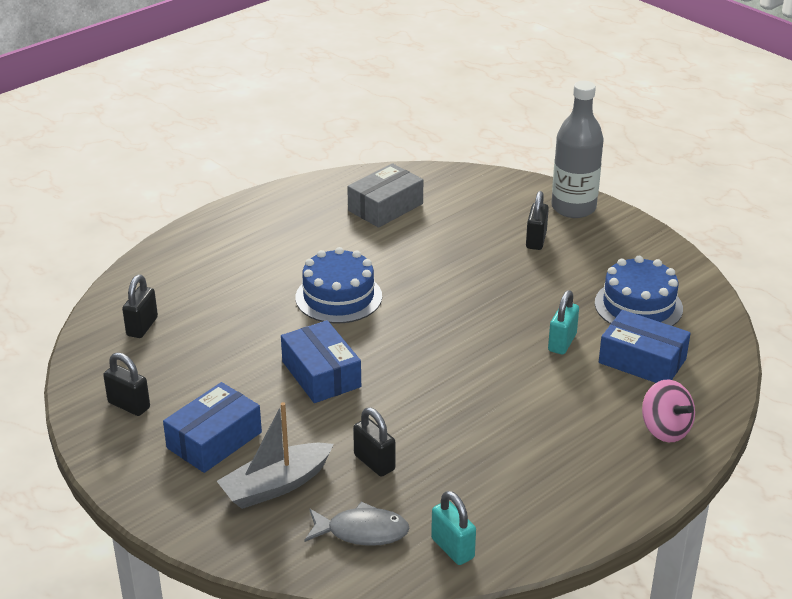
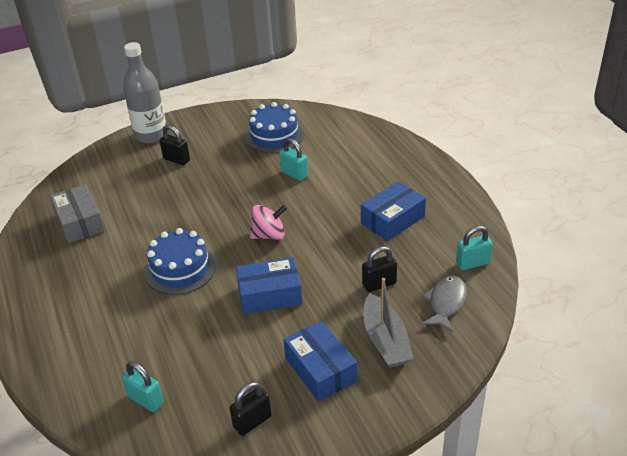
camera: 70 degrees left, 5 degrees up
black padlock [122,275,158,338] -> turquoise padlock [122,361,164,412]
blue box [599,310,691,383] -> blue box moved to [361,181,426,241]
pink spinning top [642,380,695,442] -> pink spinning top moved to [250,205,287,240]

